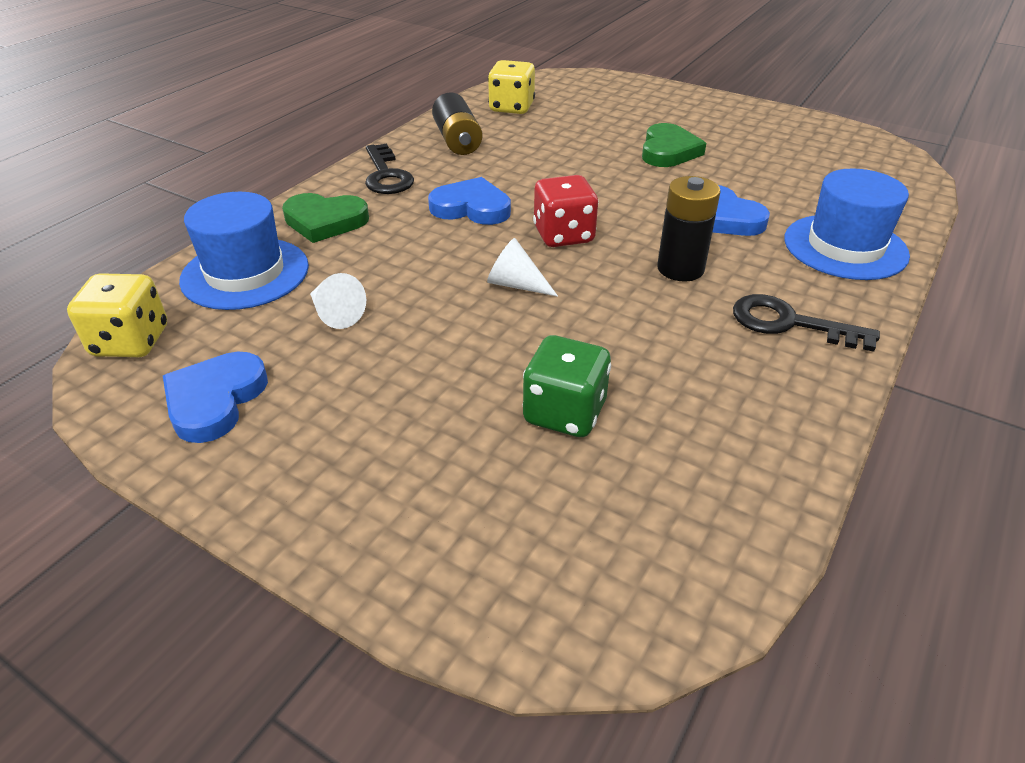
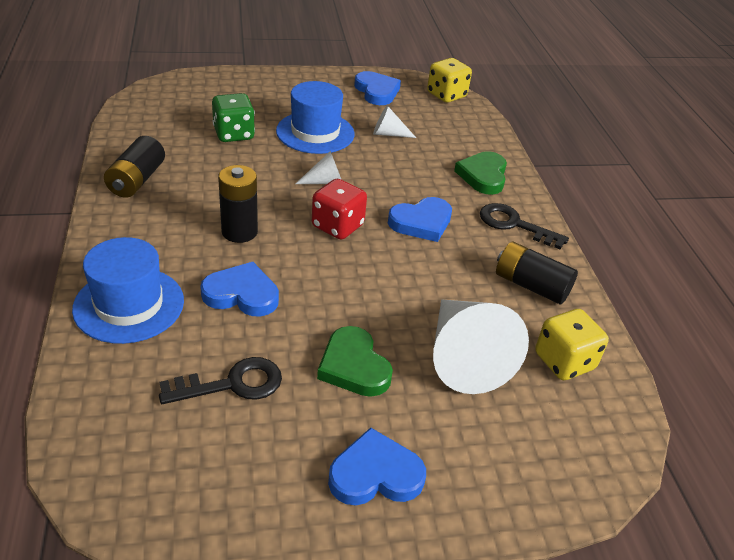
camera: 135 degrees right, 0 degrees up
blue hat [179,192,309,310] -> blue hat moved to [276,81,355,154]
green heart [282,193,369,243] -> green heart turned 45 degrees counterclockwise [454,151,507,195]
black key [733,294,880,352] -> black key moved to [159,357,282,404]
none -> black battery [104,136,165,198]
none -> blue heart [328,428,426,505]
none -> white cone [433,300,529,394]

